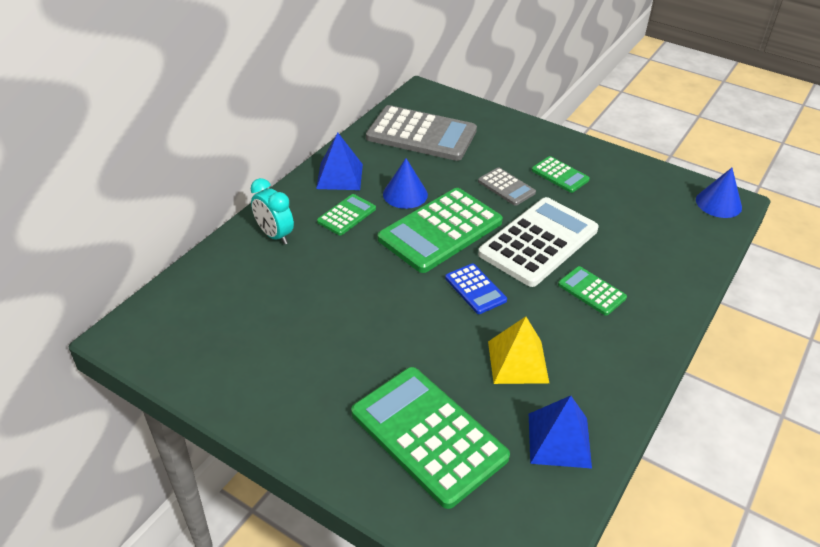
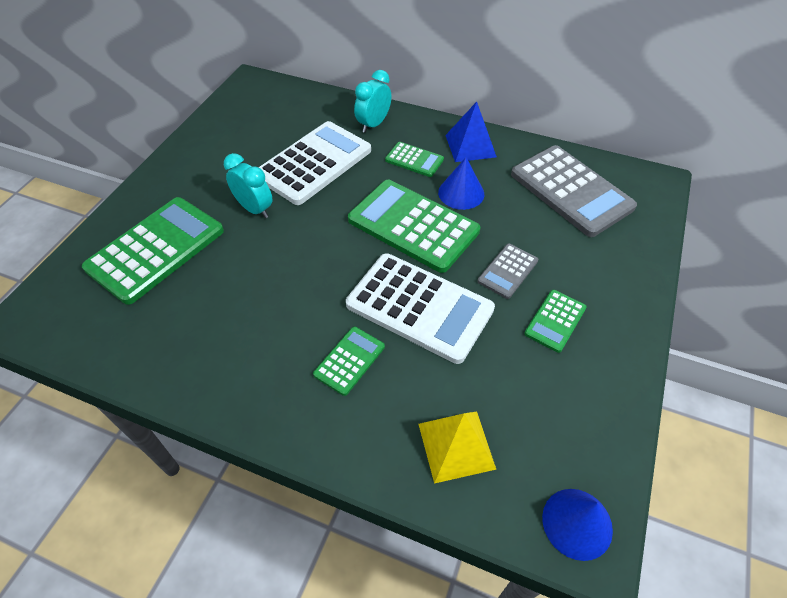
camera: 80 degrees right, 10 degrees up
grey calculator [366,105,477,161] -> grey calculator turned 45 degrees counterclockwise [511,145,637,237]
blue calculator [445,263,507,314] -> none
yellow pyramid [488,317,549,384] -> yellow pyramid moved to [419,412,496,484]
blue pyramid [529,396,592,469] -> none
none -> turquoise clock [224,153,272,218]
none -> white calculator [258,121,371,205]

